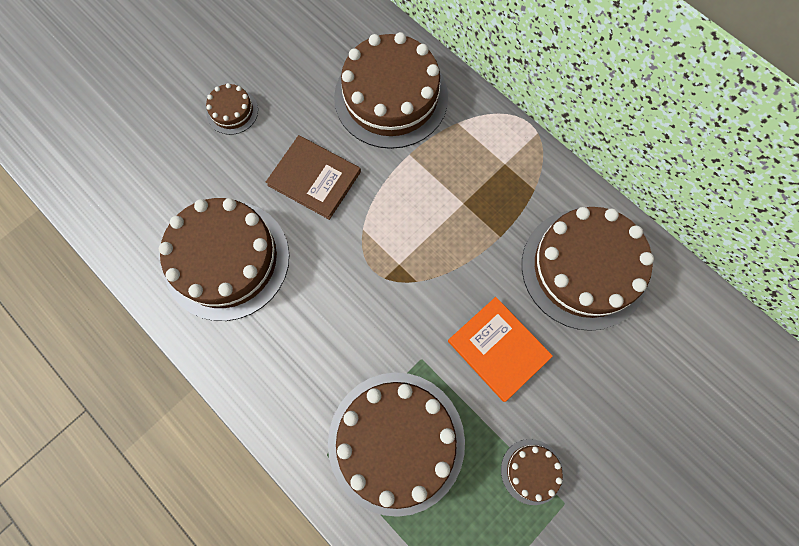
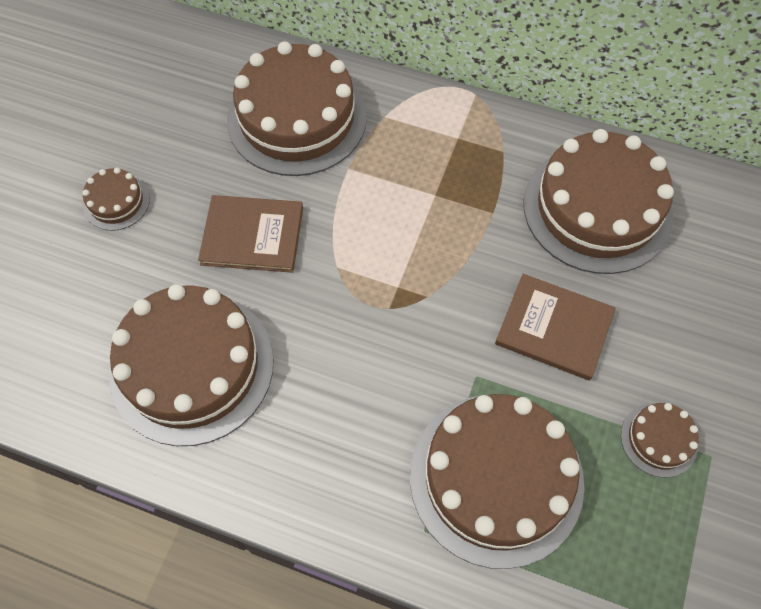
camera: 25 degrees left, 10 degrees down
orange book [448,297,553,402] -> brown book [495,274,616,381]

